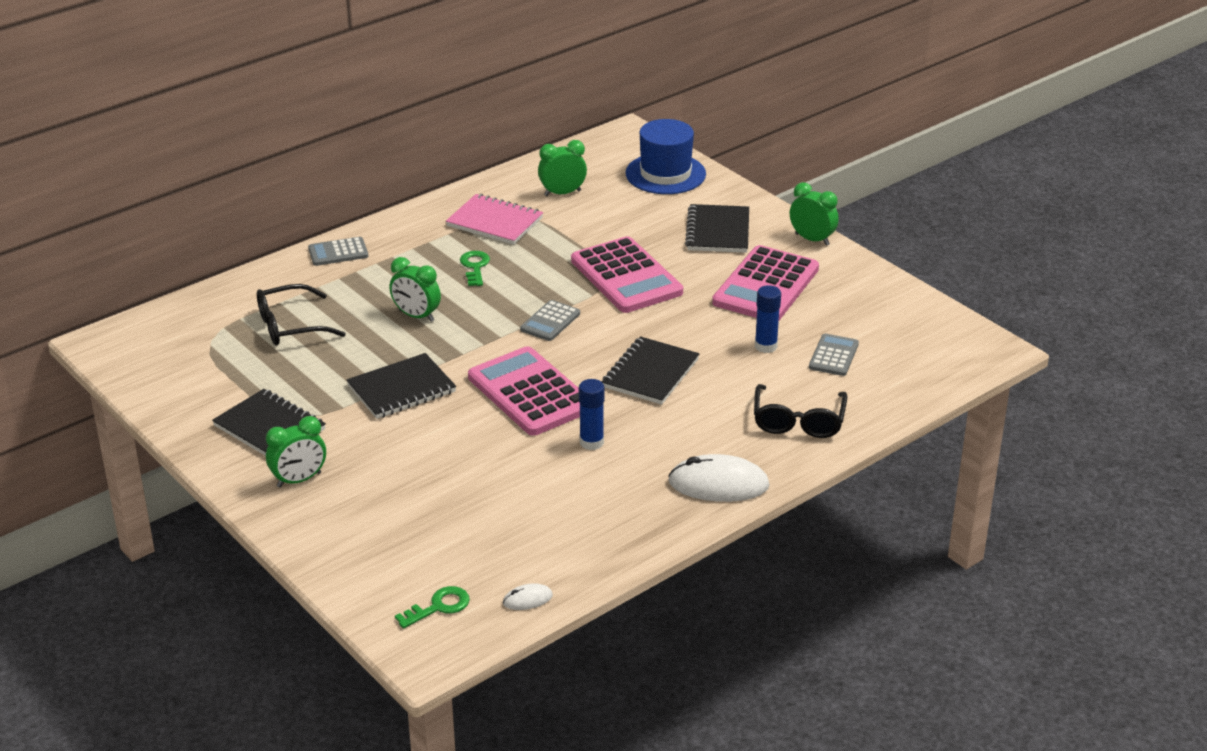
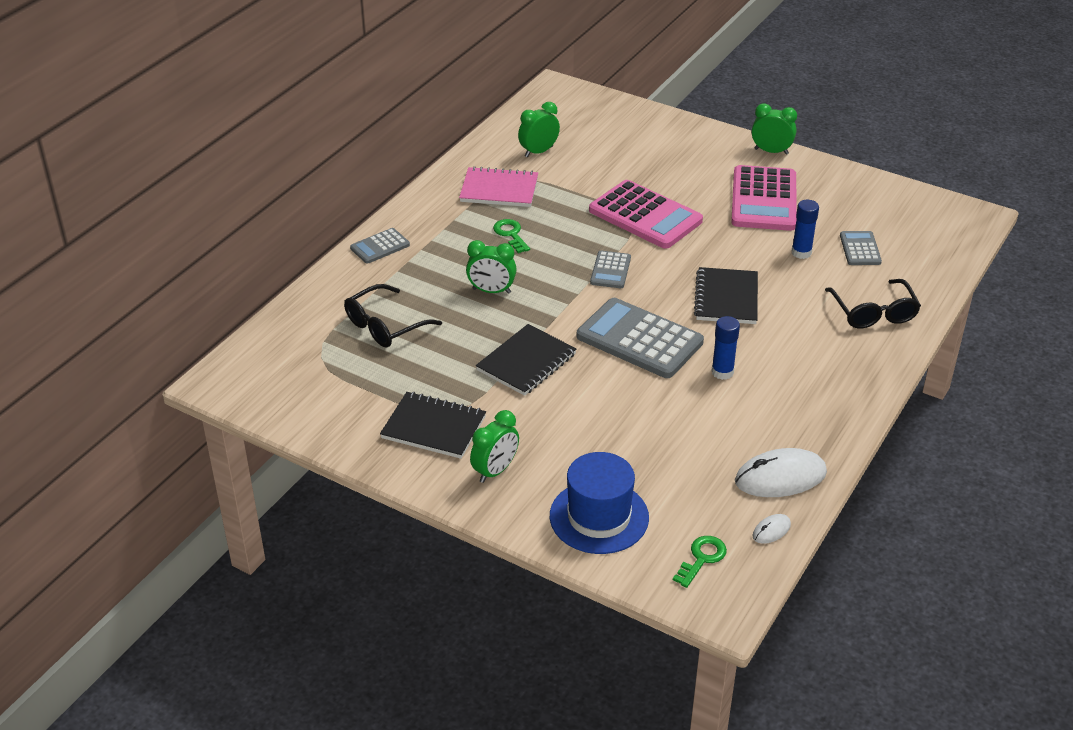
camera: 20 degrees left, 5 degrees up
pink calculator [468,346,580,436] -> grey calculator [577,298,704,378]
blue hat [626,119,706,194] -> blue hat moved to [550,452,649,554]
white mouse [668,454,770,502] -> white mouse moved to [735,448,827,497]
black notebook [685,204,749,253] -> none

